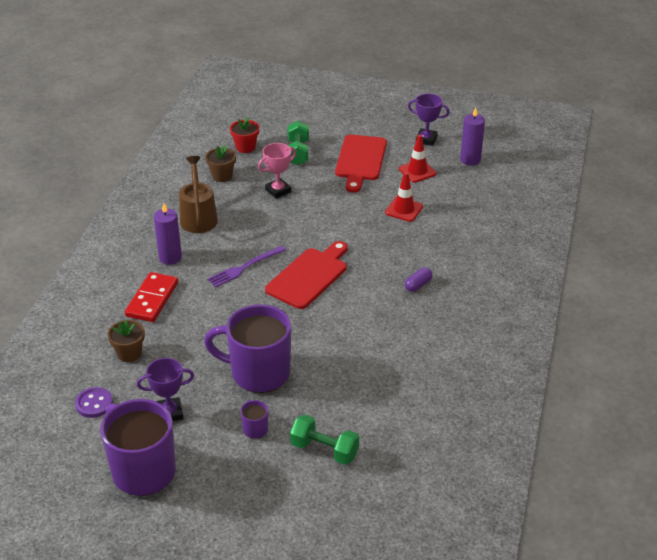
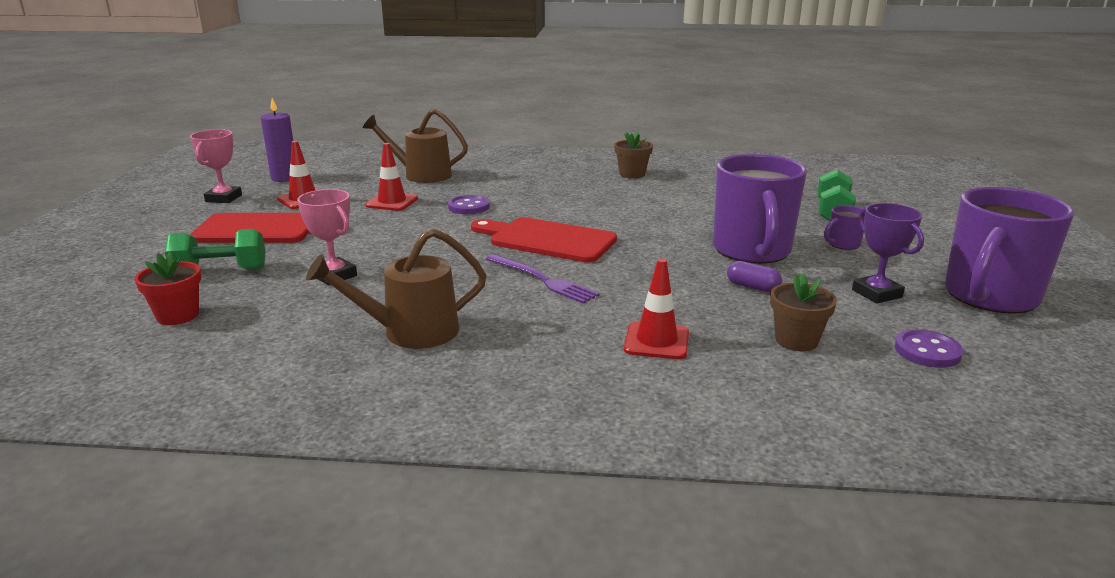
camera: 100 degrees left, 15 degrees down
red domino [125,272,178,322] -> red traffic cone [624,258,689,359]
purple candle [154,204,182,265] -> none
brown flower pot [205,145,236,182] -> brown flower pot moved to [614,132,653,179]
purple capsule [405,267,432,292] -> purple capsule moved to [727,261,782,292]
purple trophy [408,93,450,146] -> pink trophy [190,129,242,203]
none -> brown watering can [363,109,468,183]
none -> purple button [448,195,490,214]

